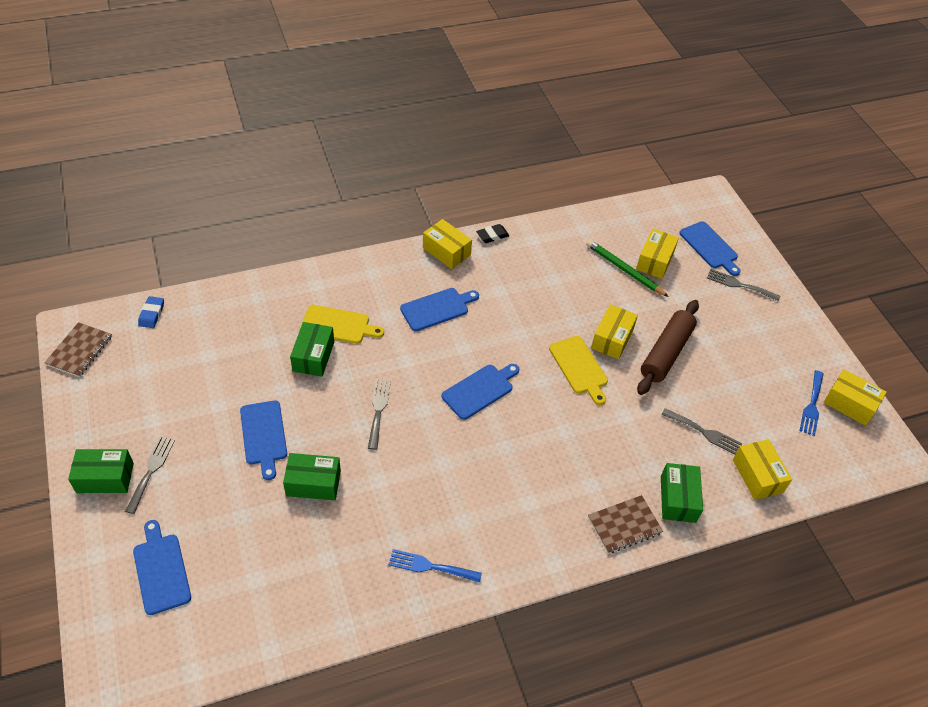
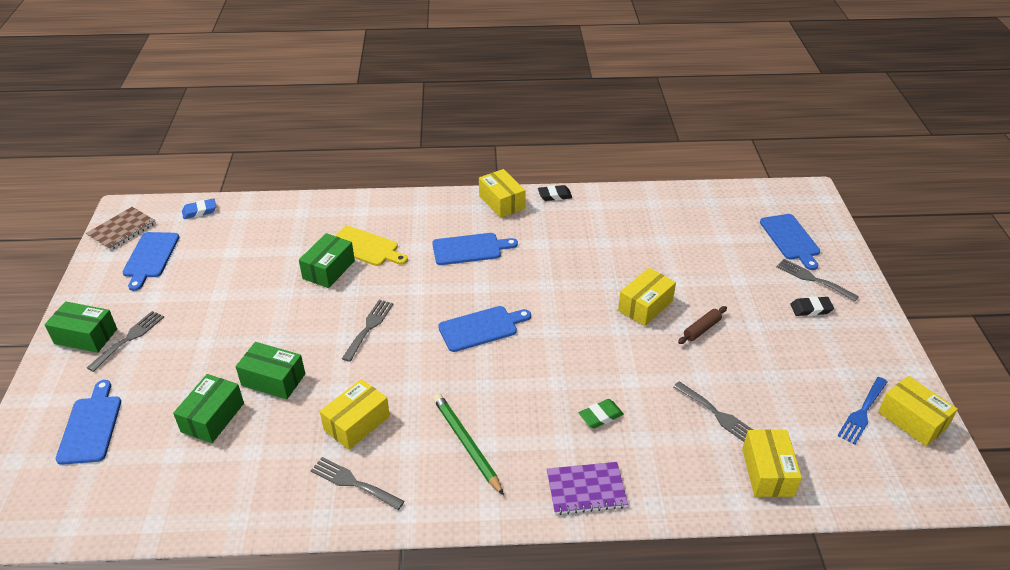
camera: 20 degrees right, 10 degrees down
blue eraser [138,296,164,328] -> blue eraser turned 45 degrees clockwise [182,198,216,219]
blue cutting board [240,401,287,480] -> blue cutting board moved to [123,232,179,291]
blue fork [388,549,482,583] -> grey fork [310,457,405,510]
yellow cutting board [549,336,608,405] -> none
green pencil [586,240,669,297] -> green pencil moved to [433,394,504,496]
brown notebook [588,495,663,554] -> purple notebook [547,462,628,515]
yellow box [636,229,679,279] -> yellow box moved to [320,379,390,450]
brown rolling pin [637,300,699,395] -> brown rolling pin [678,306,727,344], size x0.47
green box [661,463,703,523] -> green box moved to [173,374,244,443]
none -> green eraser [579,399,624,428]
none -> black eraser [790,296,834,316]

